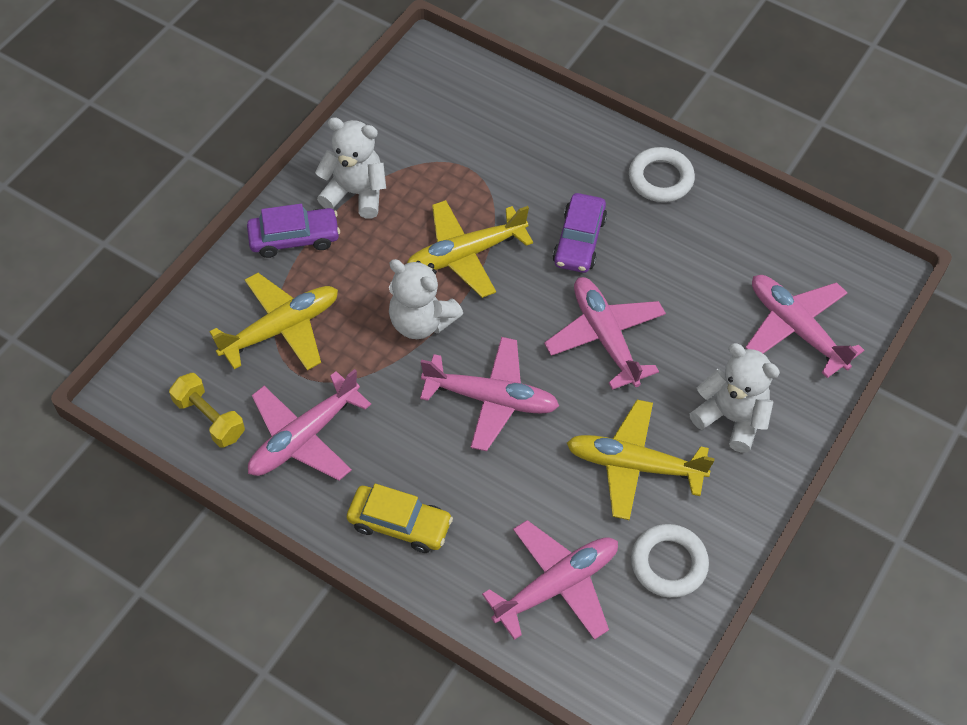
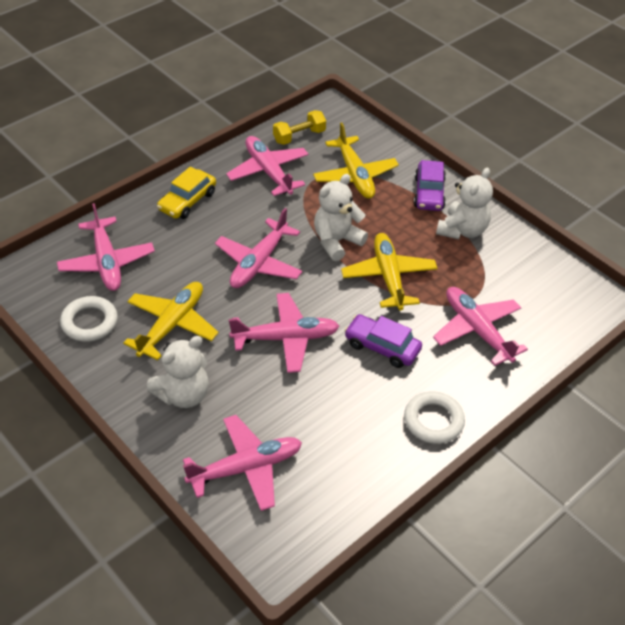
camera: 105 degrees right, 10 degrees down
none -> pink plane [433,287,528,366]

